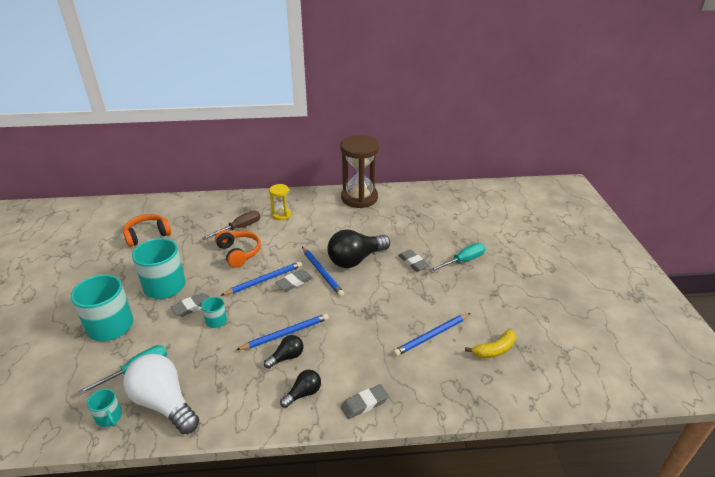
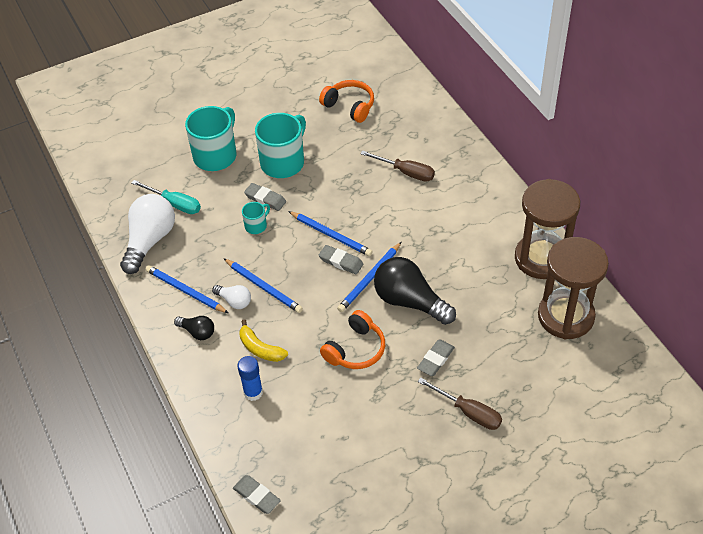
camera: 70 degrees right, 15 degrees up
turquoise mug [87,389,122,427] -> none
orange headphones [215,230,261,268] -> orange headphones moved to [320,310,385,369]
black light bulb [264,335,304,369] -> white light bulb [212,285,251,309]
yellow hourglass [269,184,291,220] -> none
grey eraser [341,384,389,419] -> grey eraser moved to [233,475,281,514]
blue pencil [393,313,470,356] -> blue pencil moved to [145,265,228,313]
turquoise screwdriver [429,243,485,272] -> brown screwdriver [418,377,502,430]
yellow banana [465,329,516,358] -> yellow banana moved to [240,319,288,362]
none -> blue glue stick [237,356,263,401]
none -> brown hourglass [538,237,609,339]

